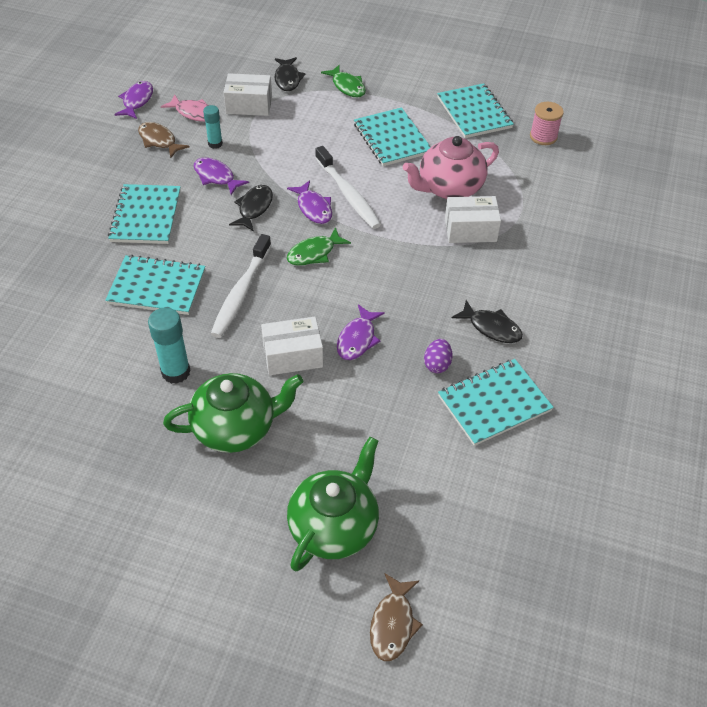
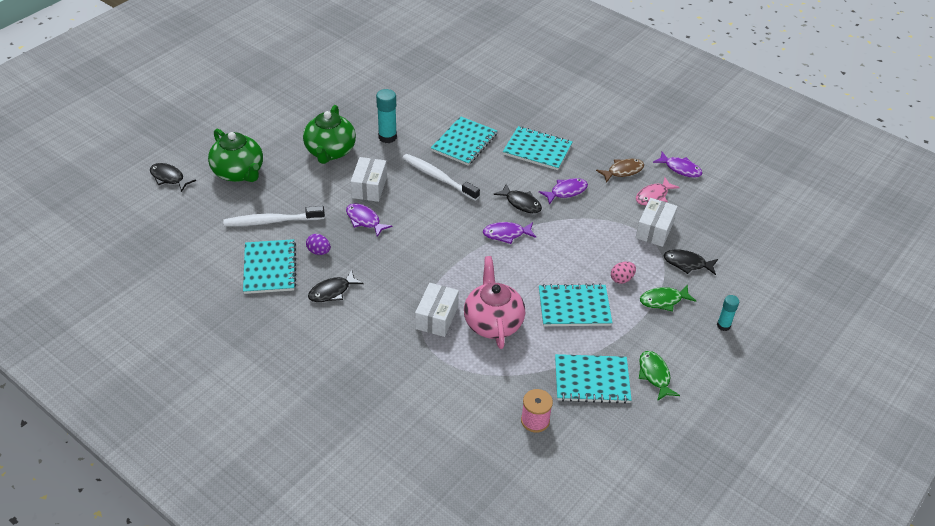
camera: 110 degrees right, 5 degrees down
turquoise glue stick [203,105,223,149] -> turquoise glue stick moved to [717,295,739,331]
green fish [287,227,351,266] -> green fish moved to [639,351,680,401]
white toothbrush [315,146,381,229] -> white toothbrush moved to [223,206,325,226]
brown fish [370,573,423,661] -> black fish [150,163,196,192]
none -> pink egg [611,262,636,284]

